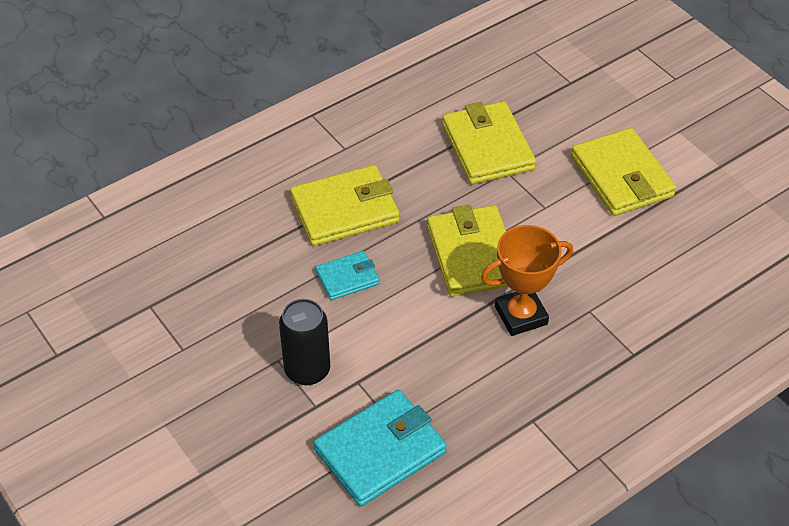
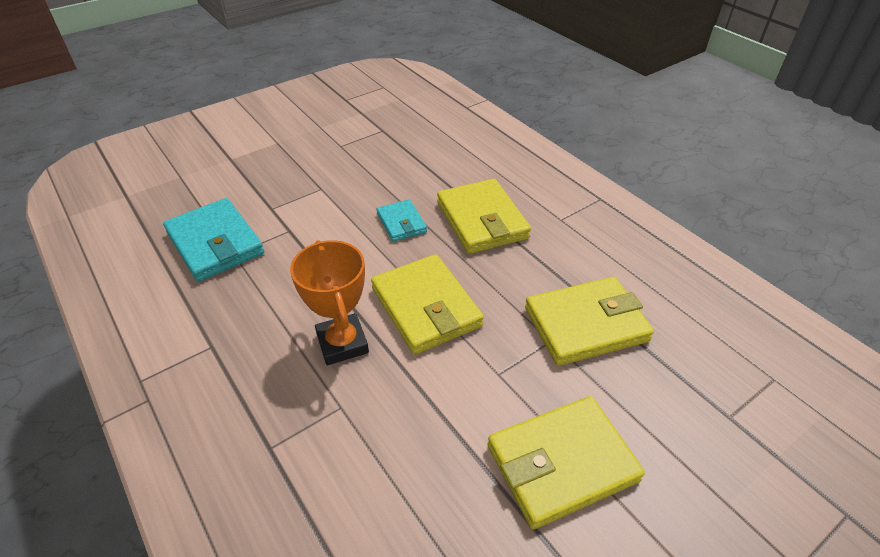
camera: 90 degrees right, 5 degrees down
black can [279,299,330,385] -> none
yellow wallet [427,205,508,297] -> yellow wallet turned 75 degrees clockwise [371,254,484,354]

